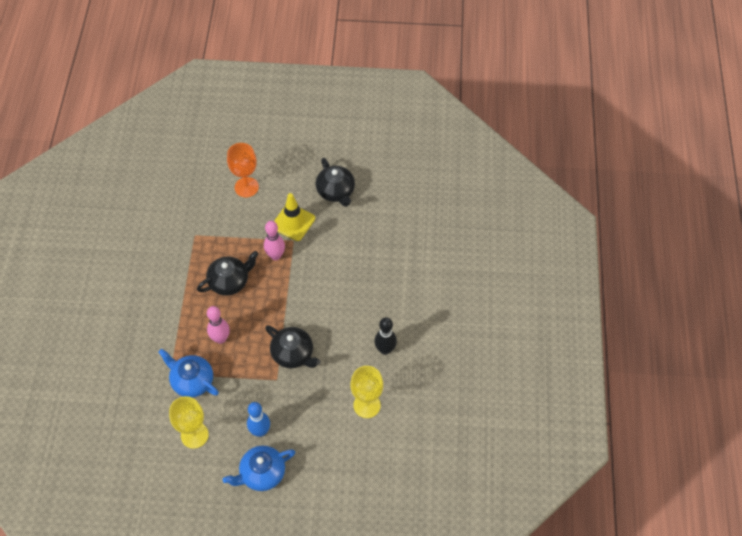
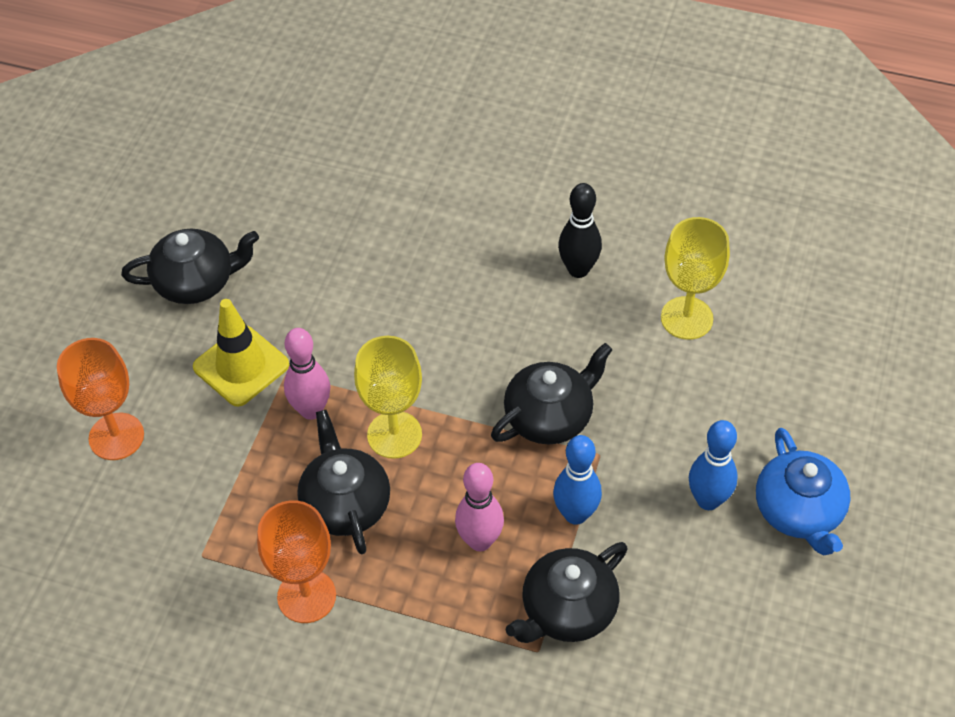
camera: 75 degrees left, 5 degrees down
blue teapot [158,349,219,398] -> black teapot [506,542,628,643]
yellow goblet [169,396,209,449] -> yellow goblet moved to [354,336,422,459]
none -> orange goblet [257,500,336,623]
none -> blue bowling pin [553,435,602,525]

